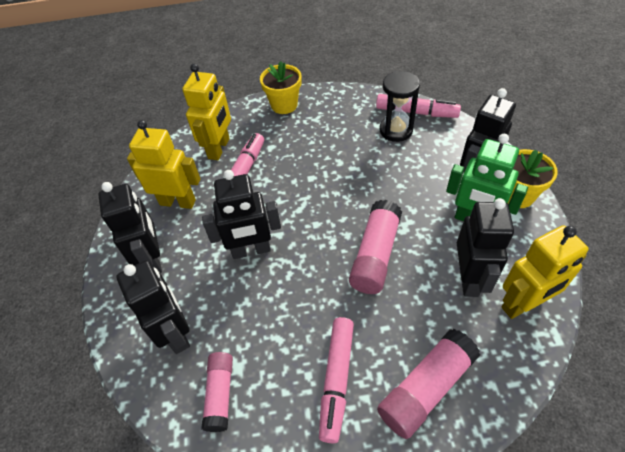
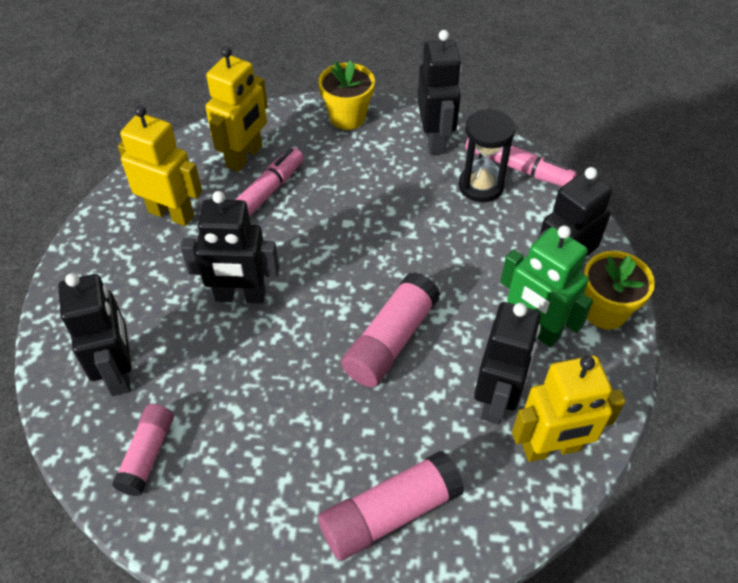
camera: 10 degrees right, 0 degrees up
black robot [98,182,162,273] -> black robot moved to [417,30,462,155]
pink marker [319,317,354,443] -> none

